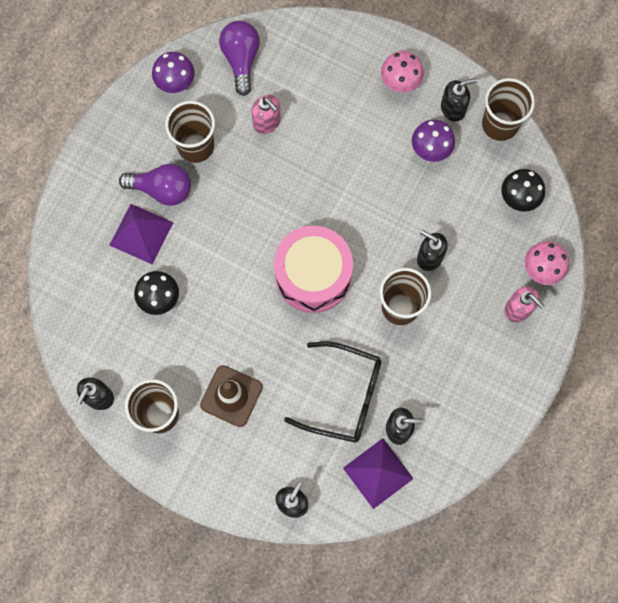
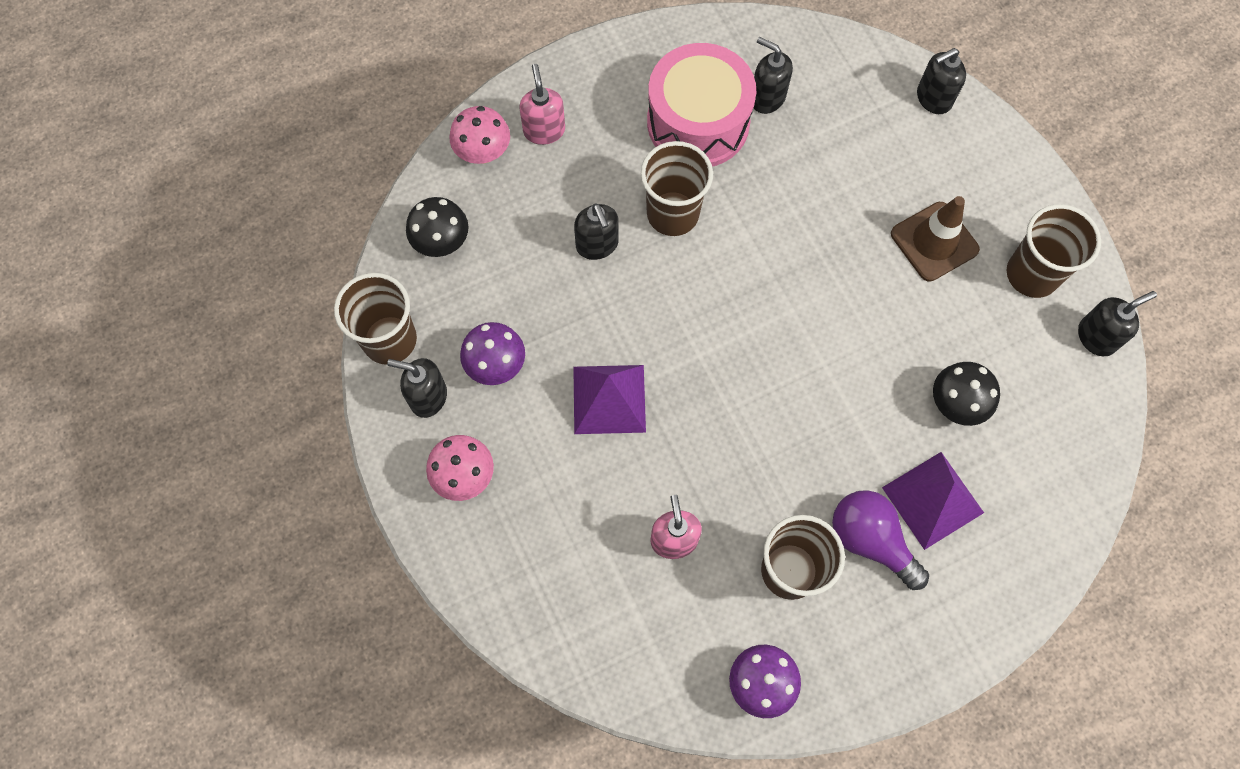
camera: 145 degrees left, 5 degrees down
purple light bulb [219,21,260,96] -> none
pink drum [274,226,353,313] -> pink drum moved to [647,43,756,167]
black glasses [284,341,382,443] -> none
purple pyramid [343,438,414,509] -> purple pyramid moved to [573,365,646,434]

